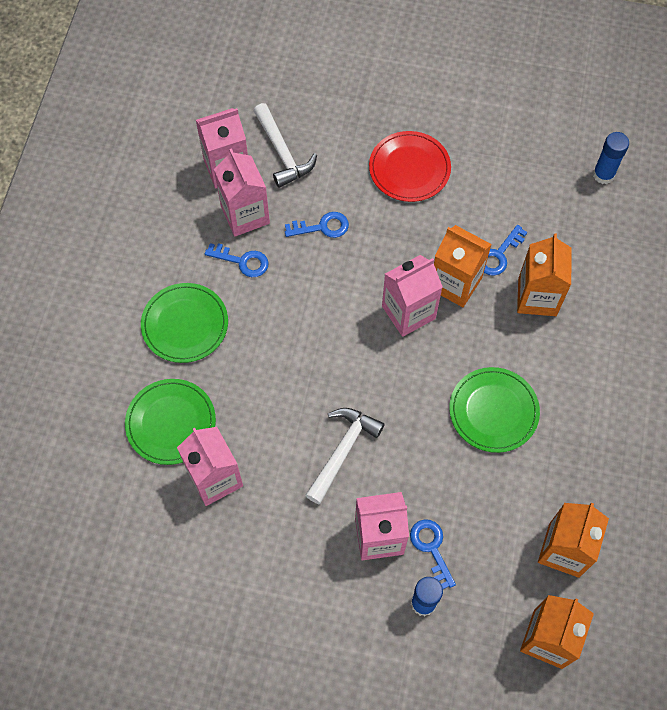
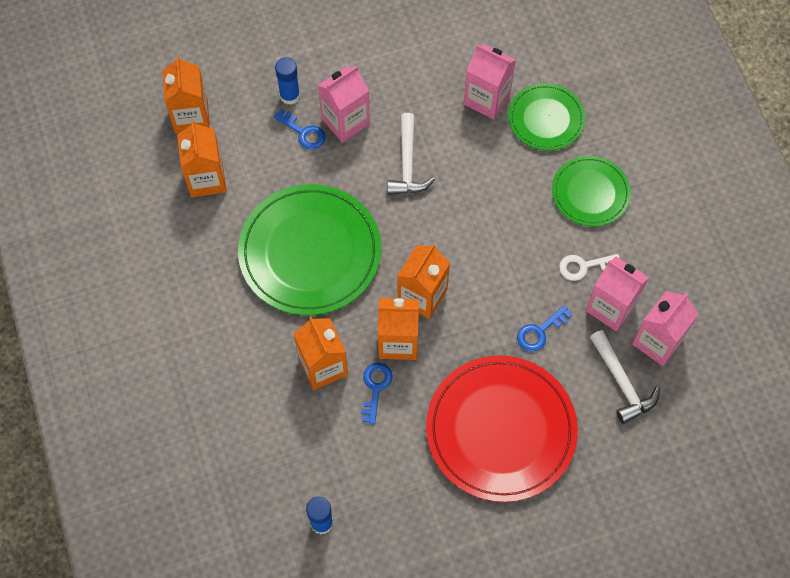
camera: 150 degrees right, 0 degrees up
blue key [205,243,269,277] -> white key [559,254,620,281]
white hammer [254,103,317,188] -> white hammer turned 150 degrees counterclockwise [590,330,660,424]
red plate [369,131,451,202] -> red plate [426,355,578,502], size x1.78
pink carton [382,255,443,337] -> orange carton [397,244,450,319]
green plate [449,367,540,453] -> green plate [238,184,381,315], size x1.78

